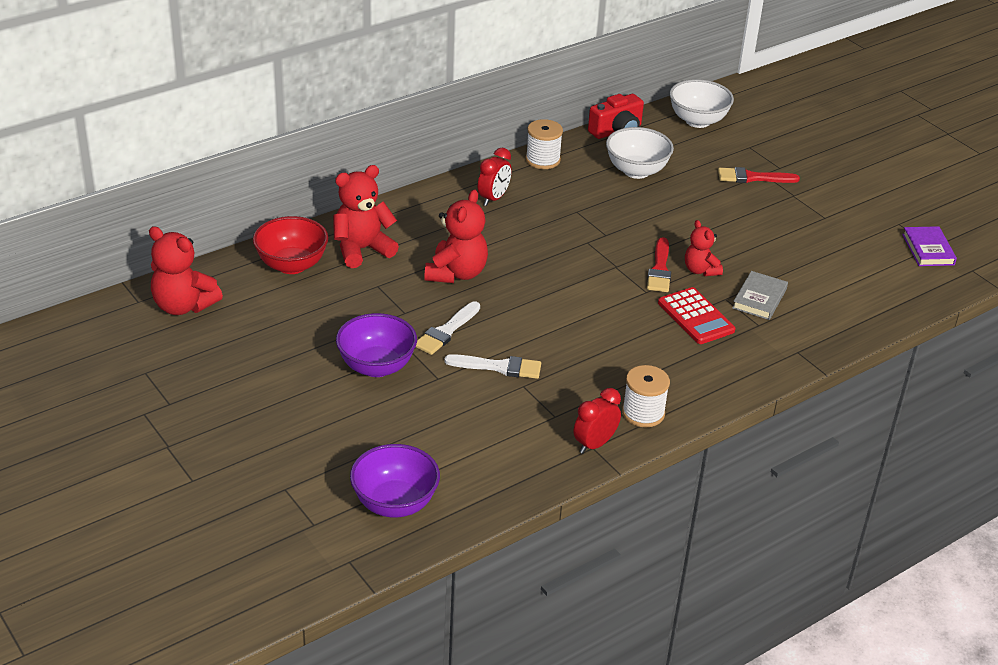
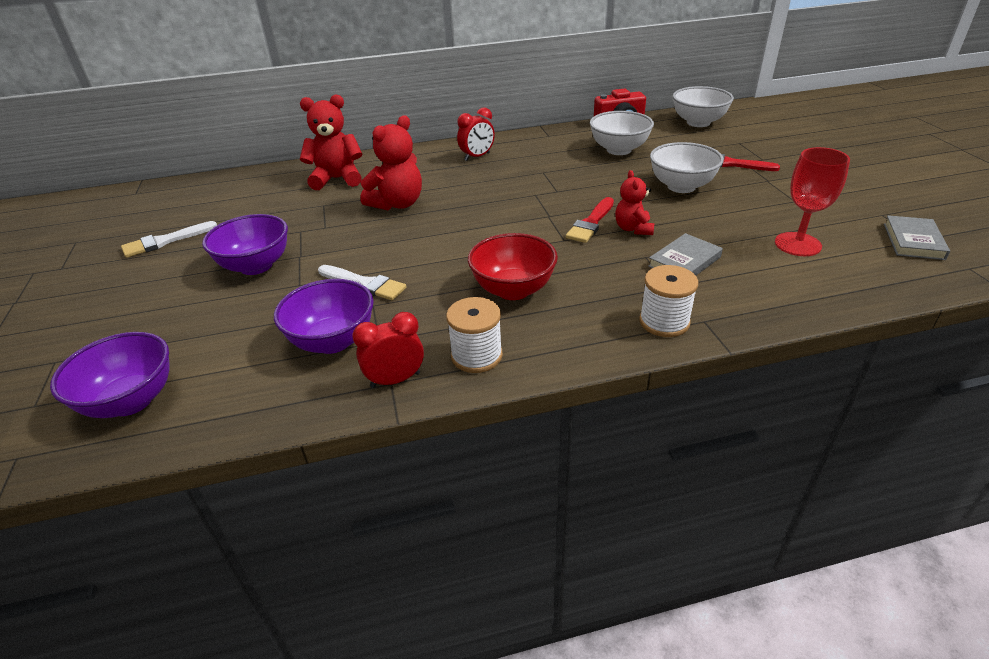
camera: 25 degrees right, 0 degrees up
red teddy bear [149,226,223,315] -> none
red bowl [253,216,328,274] -> red bowl moved to [468,233,558,300]
white brush [416,301,480,355] -> white brush moved to [121,221,217,258]
white spool [526,119,563,169] -> white spool moved to [639,265,698,337]
red calculator [658,287,735,344] -> none
purple book [902,226,957,266] -> grey book [884,215,950,260]
none -> purple bowl [274,279,374,354]
none -> white bowl [650,142,724,193]
none -> red goblet [775,147,850,256]

